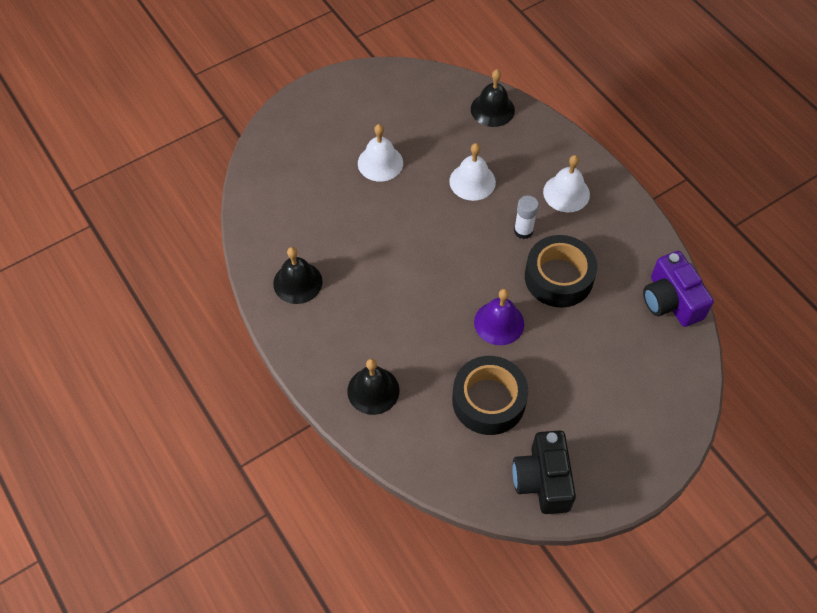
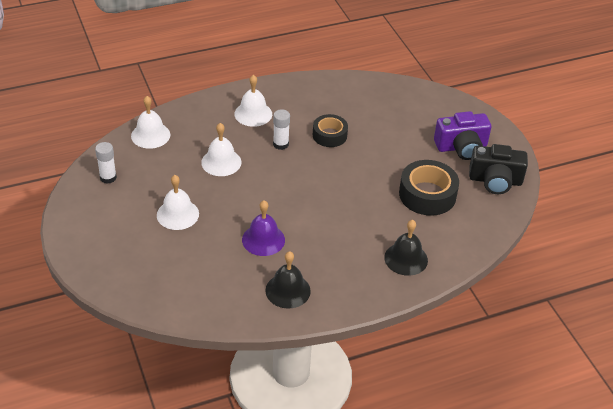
camera: 80 degrees left, 15 degrees down
black bell [471,69,515,127] -> white bell [131,96,170,149]
purple bell [474,289,524,345] -> purple bell moved to [242,200,285,256]
black tape [525,235,597,308] -> black tape [313,114,348,147], size x0.64
purple camera [643,251,714,327] -> purple camera moved to [434,111,491,160]
none -> white glue stick [95,142,117,184]

